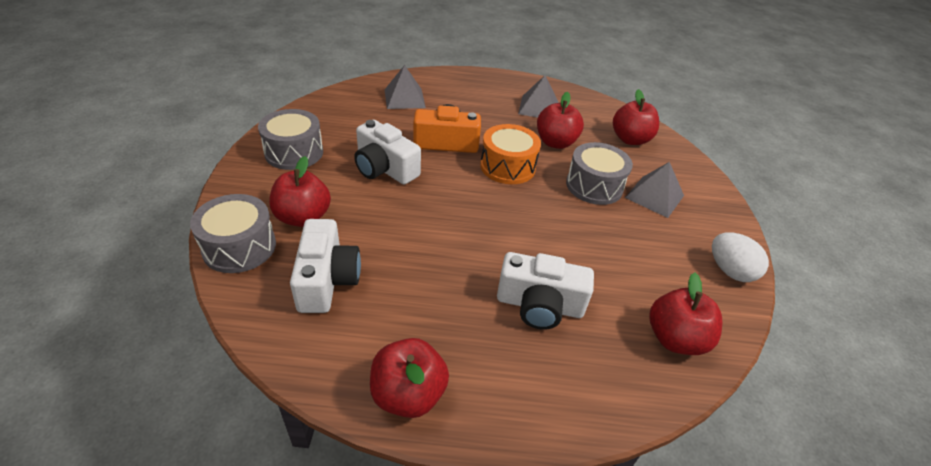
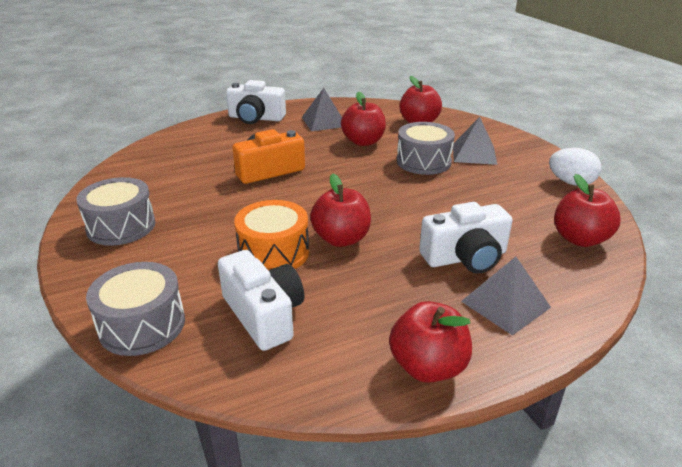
camera: 25 degrees left, 10 degrees down
red apple [269,156,331,227] -> red apple moved to [310,173,371,247]
white camera [354,120,421,184] -> white camera moved to [226,80,286,124]
grey pyramid [385,65,426,109] -> grey pyramid moved to [461,257,551,335]
orange drum [480,124,541,184] -> orange drum moved to [234,200,309,270]

